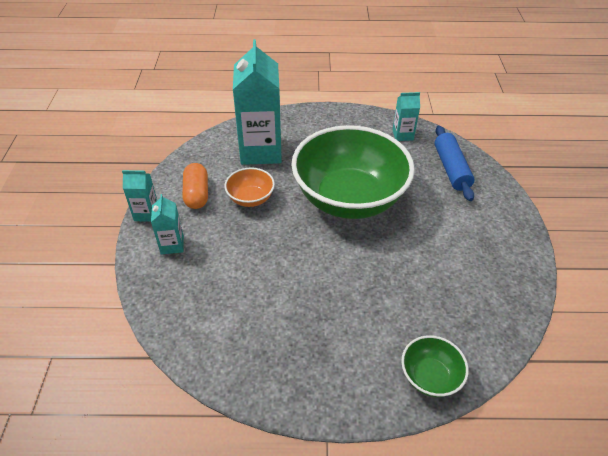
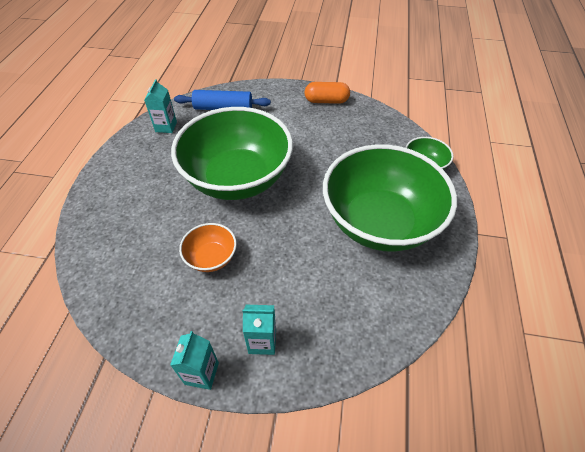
camera: 80 degrees left, 5 degrees up
orange capsule [183,163,208,209] -> orange capsule moved to [304,82,350,104]
turquoise carton [233,39,282,165] -> none
none -> green bowl [323,144,457,252]

